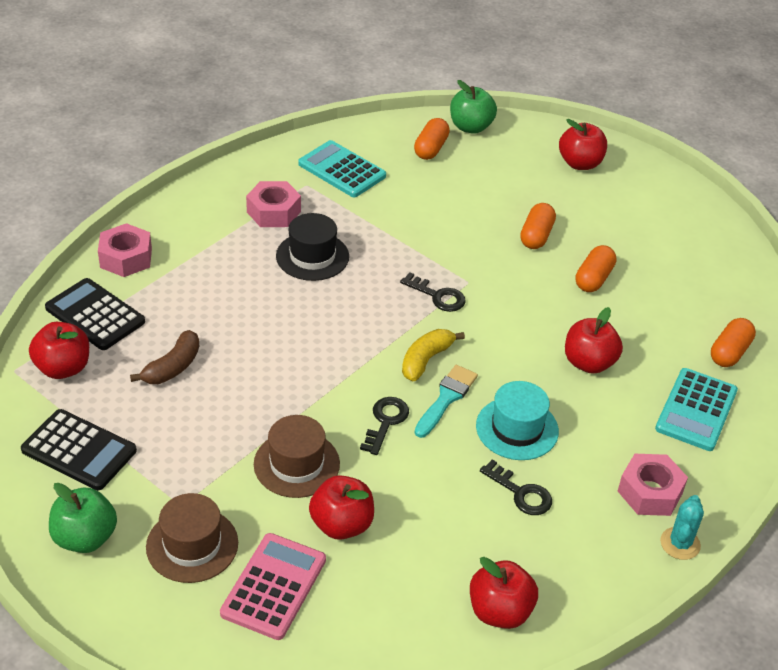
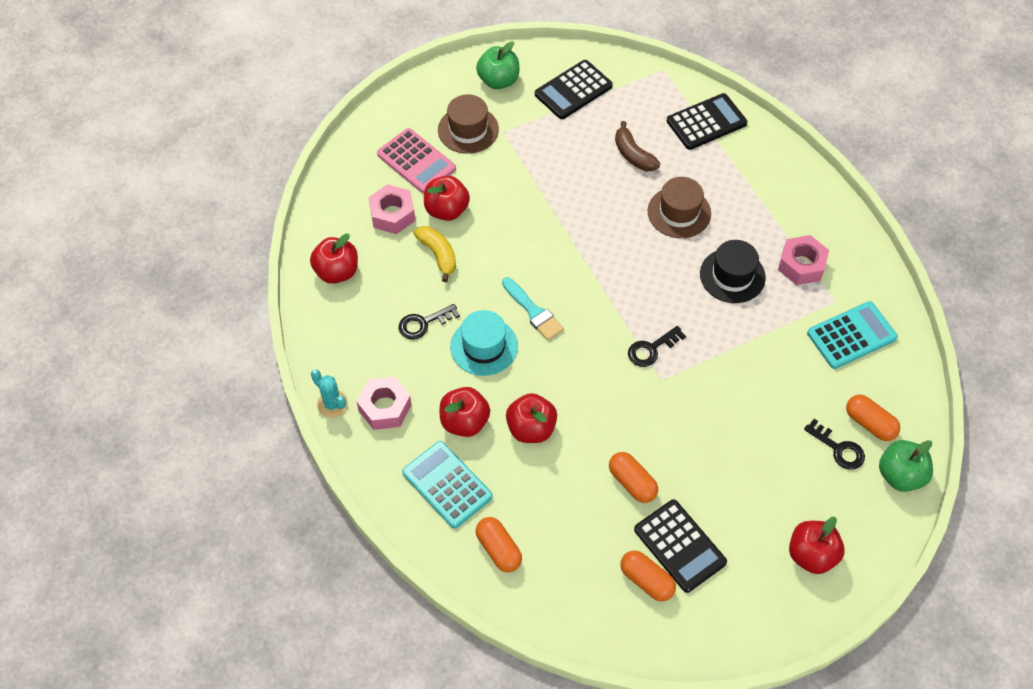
camera: 115 degrees right, 15 degrees up
red apple [29,322,89,379] -> red apple moved to [439,387,490,437]
pink nut [98,223,152,277] -> pink nut moved to [368,184,415,234]
brown hat [254,415,340,498] -> brown hat moved to [648,177,711,238]
black key [360,397,409,455] -> black key moved to [804,419,865,470]
yellow banana [402,329,465,381] -> yellow banana moved to [413,226,456,282]
orange capsule [520,203,556,249] -> orange capsule moved to [620,550,676,601]
none -> black calculator [634,500,727,593]

